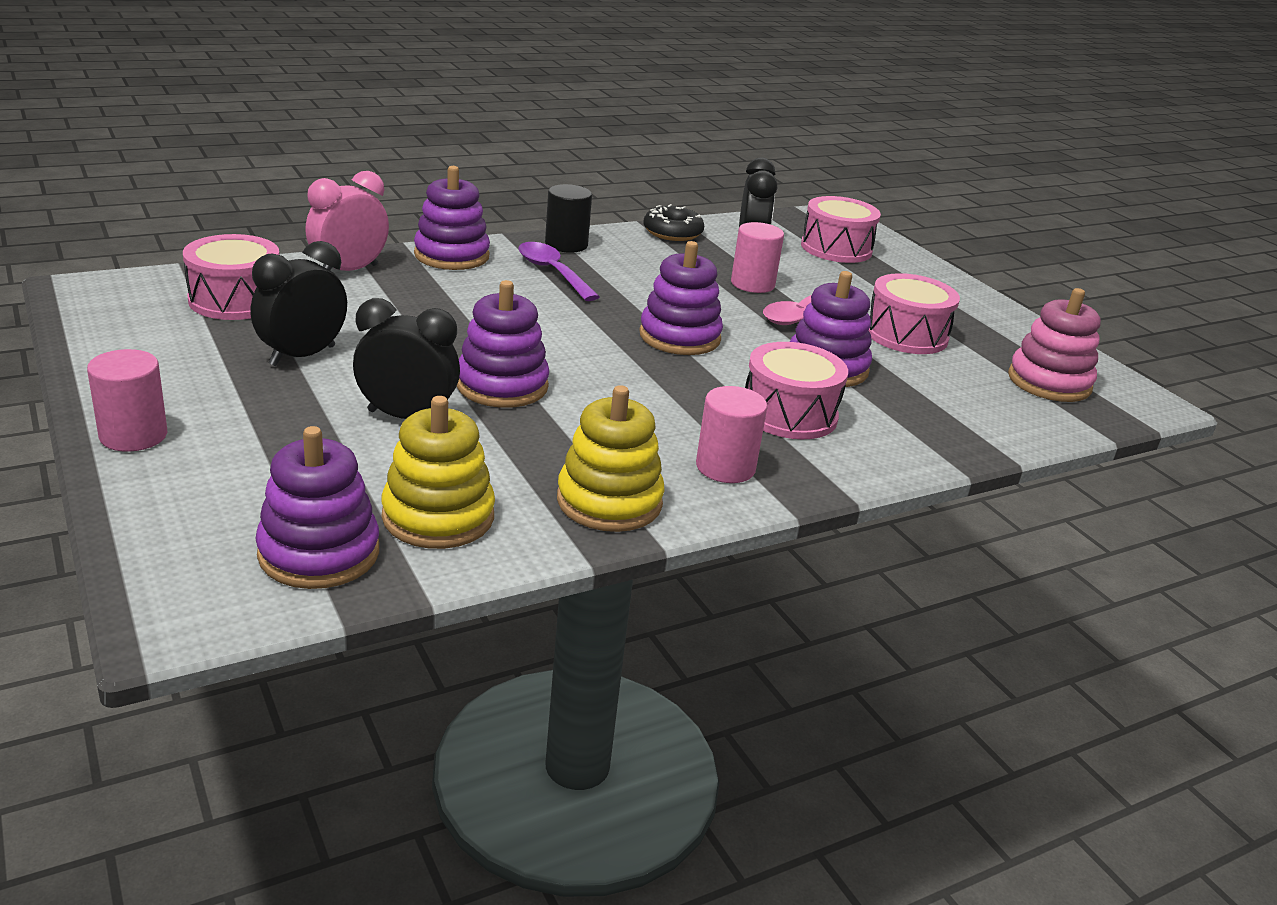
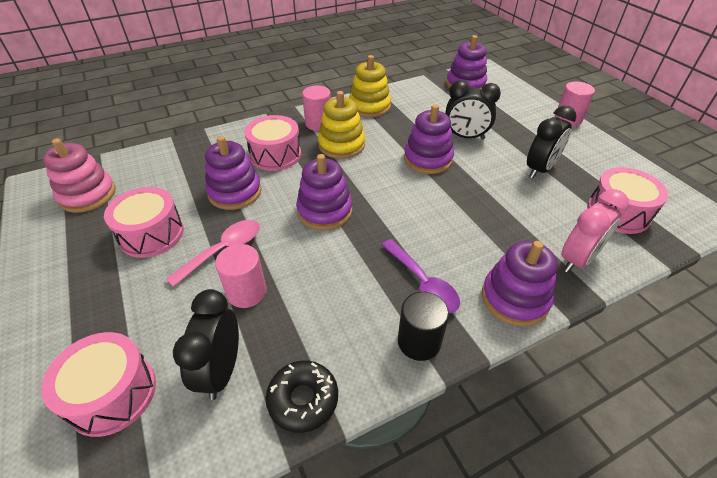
camera: 175 degrees left, 15 degrees up
yellow stacking toy [381,396,495,549] -> yellow stacking toy moved to [318,91,365,159]

